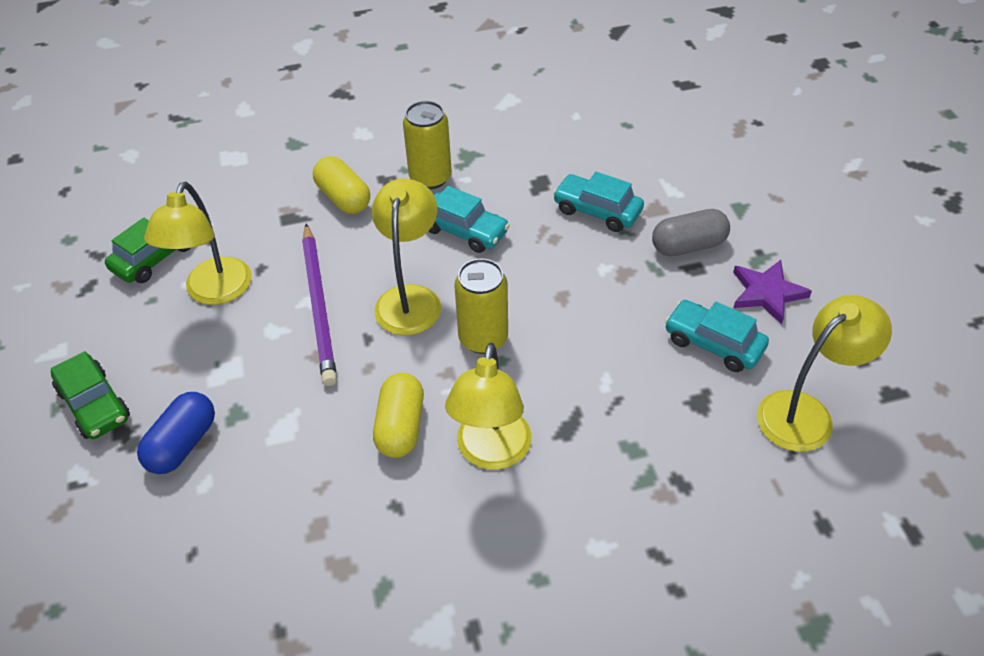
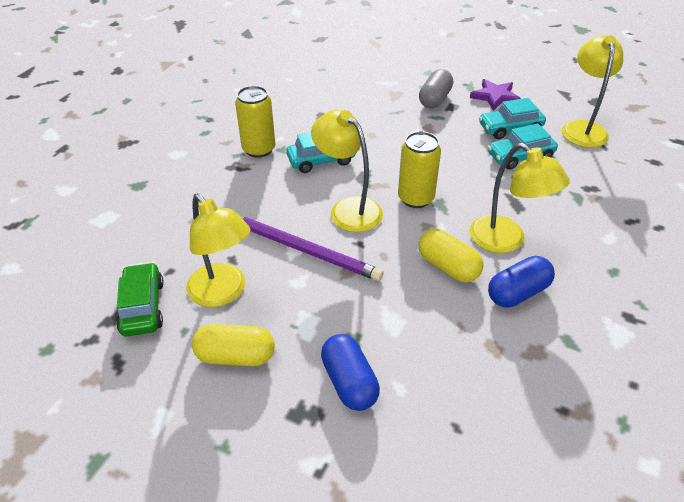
camera: 50 degrees left, 5 degrees down
green car [51,351,130,439] -> none
yellow capsule [313,156,370,214] -> yellow capsule moved to [192,324,275,366]
turquoise car [553,172,644,232] -> turquoise car moved to [488,123,558,169]
none -> blue capsule [488,256,555,307]

